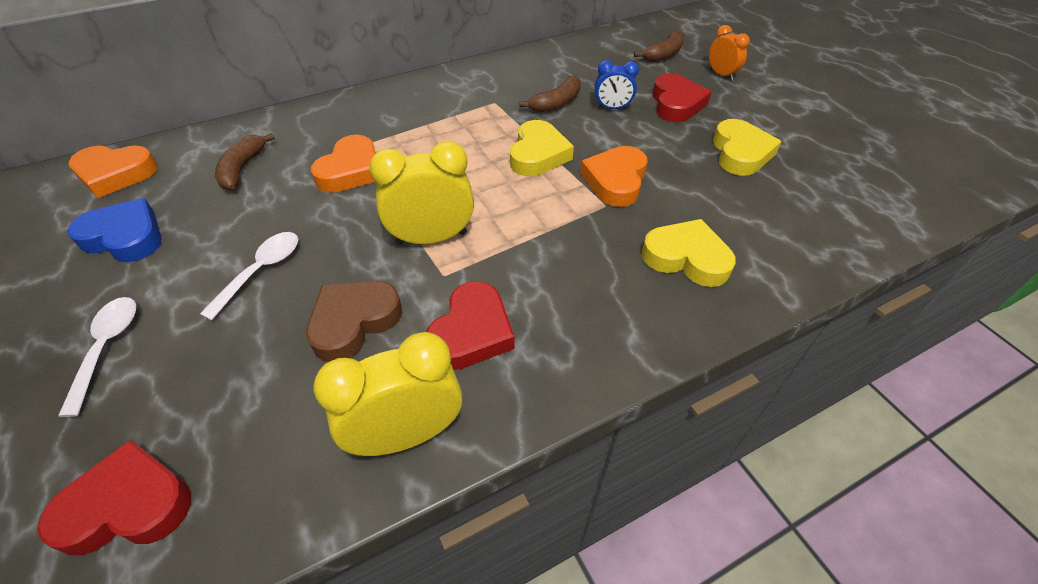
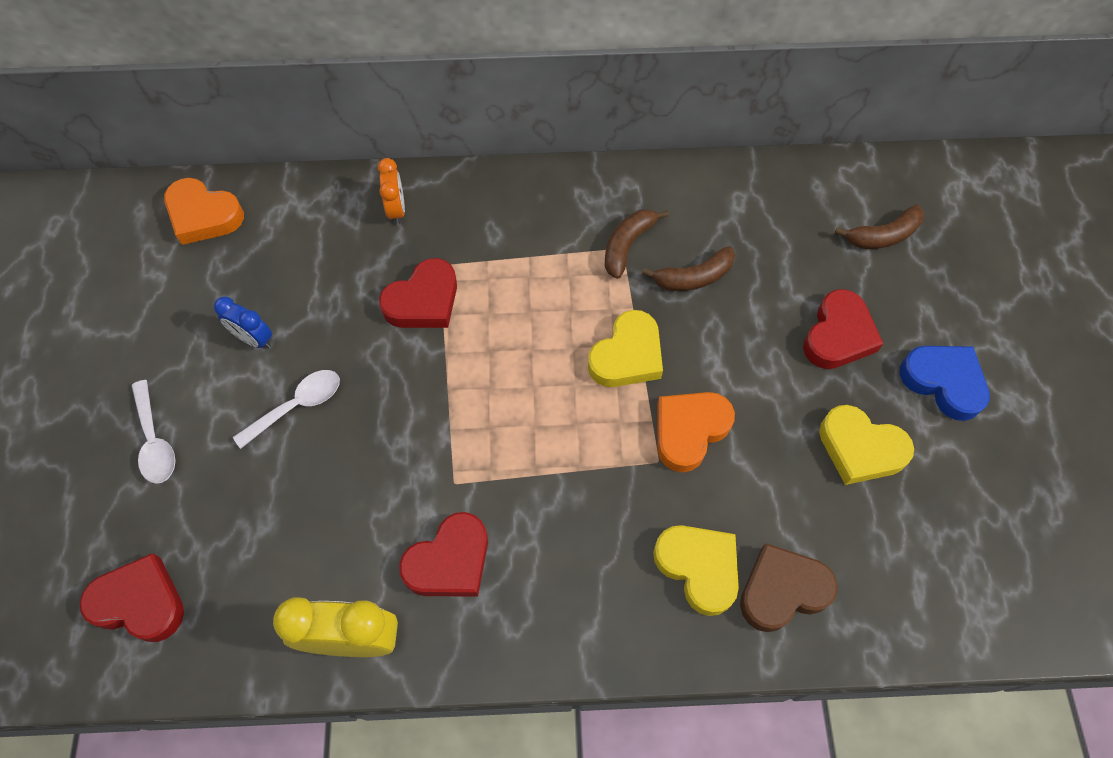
camera: 25 degrees right, 15 degrees up
white spoon [58,297,136,417] -> white spoon turned 135 degrees clockwise [131,380,175,484]
blue heart [67,198,162,262] -> blue heart moved to [900,346,990,421]
brown banana [215,133,275,190] -> brown banana moved to [605,209,669,279]
brown heart [306,281,402,362] -> brown heart moved to [740,543,838,632]
orange heart [311,135,376,193] -> red heart [379,258,457,328]
yellow clock [369,141,474,245] -> none
blue clock [595,60,639,109] -> blue clock moved to [214,296,272,349]
orange clock [709,25,750,80] -> orange clock moved to [378,158,405,225]
yellow heart [713,119,782,176] -> yellow heart turned 90 degrees clockwise [819,405,914,485]

